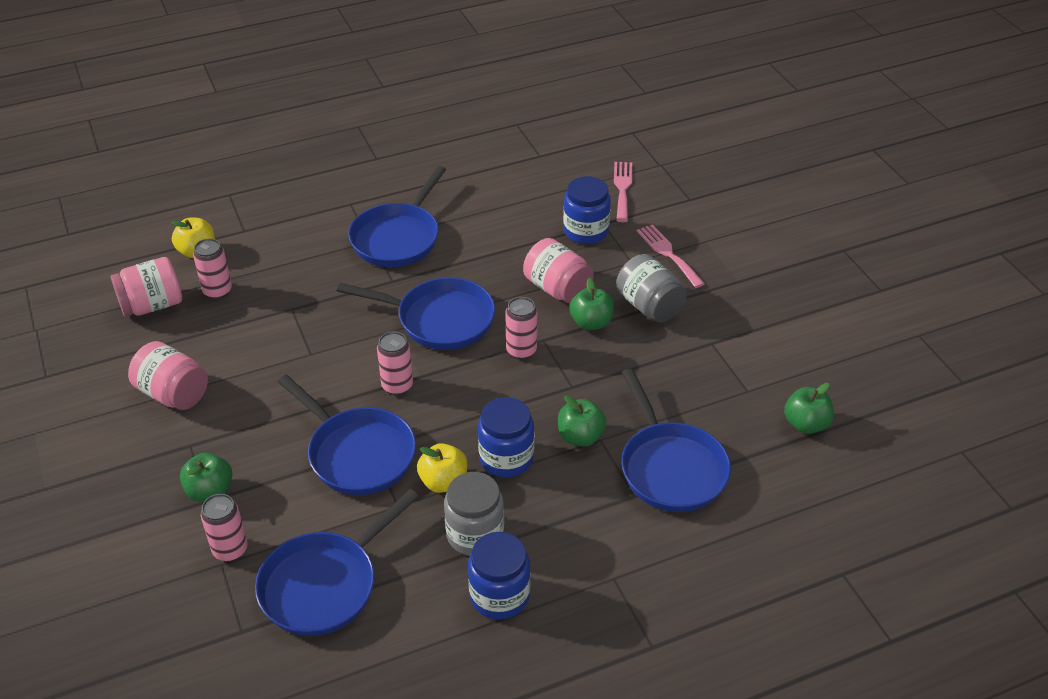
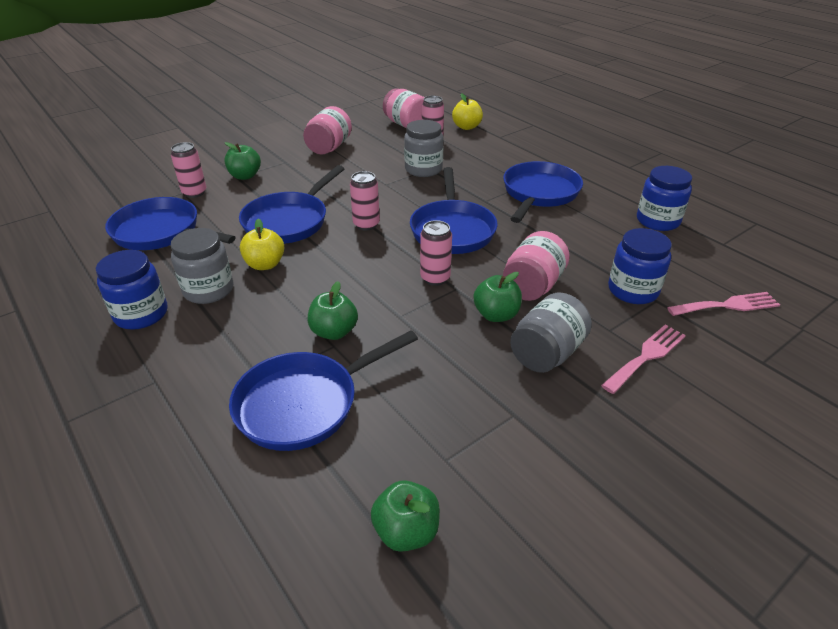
camera: 75 degrees right, 5 degrees down
blue pan [348,166,446,267] -> blue pan turned 105 degrees clockwise [503,161,583,223]
blue jar [478,397,534,477] -> blue jar moved to [637,166,692,231]
none -> grey jar [404,120,443,177]

